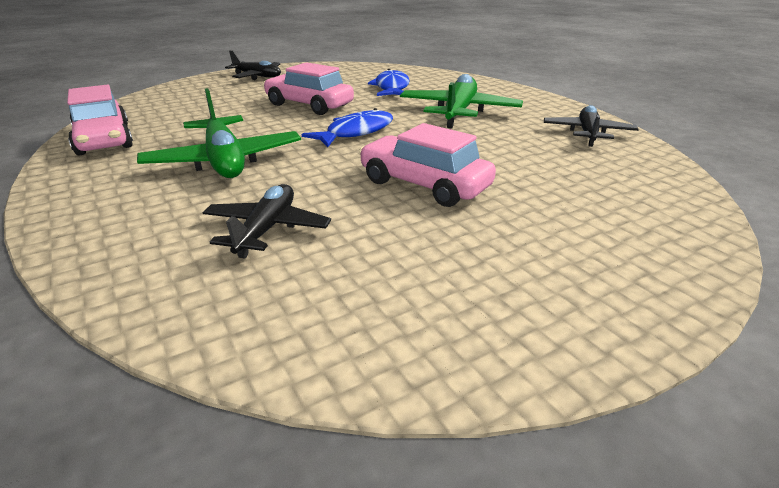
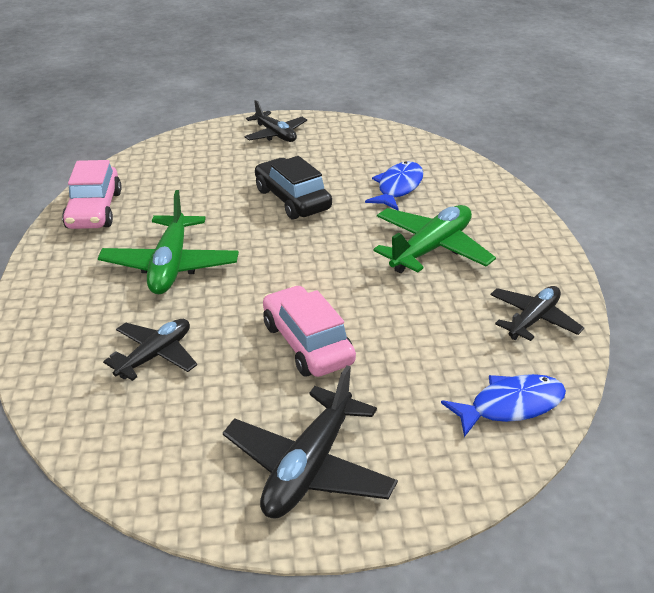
camera: 25 degrees right, 5 degrees up
pink car [263,62,354,115] -> black car [255,156,332,220]
blue fish [302,108,393,147] -> blue fish moved to [441,374,566,437]
none -> black plane [223,365,398,518]

